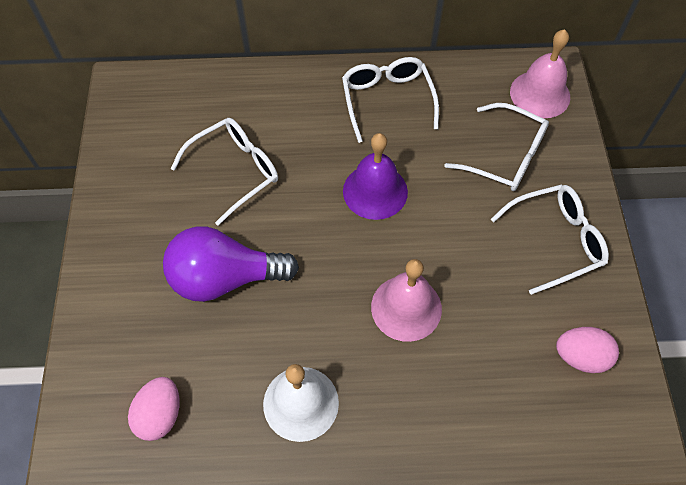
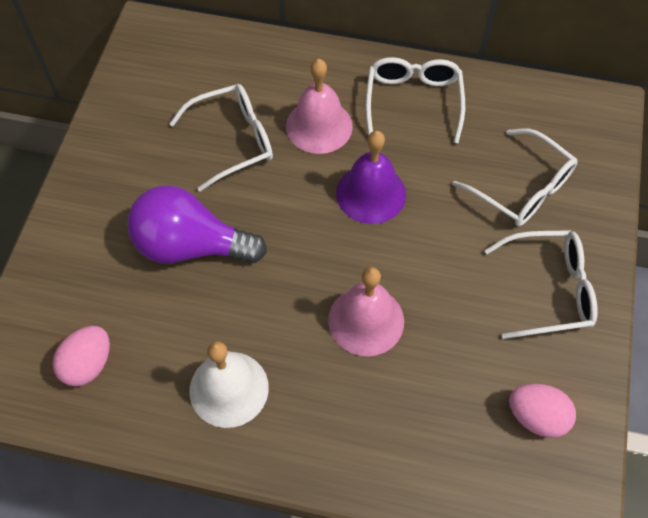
camera: 15 degrees right, 0 degrees up
pink bell [510,29,570,118] -> pink bell moved to [286,59,353,154]

